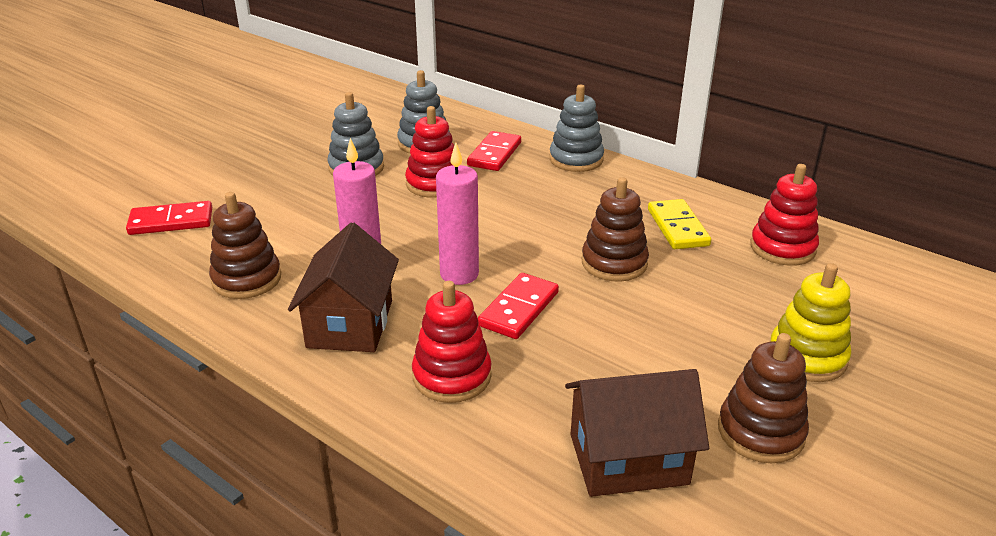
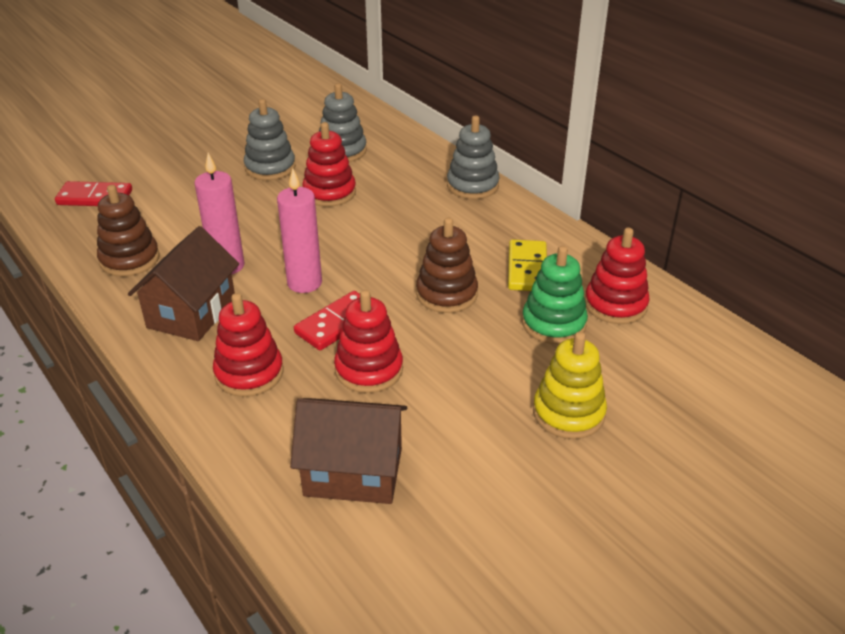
camera: 15 degrees right, 5 degrees up
red domino [467,131,521,171] -> none
brown stacking toy [718,333,809,463] -> none
none -> red stacking toy [334,290,403,393]
none -> green stacking toy [522,246,588,344]

